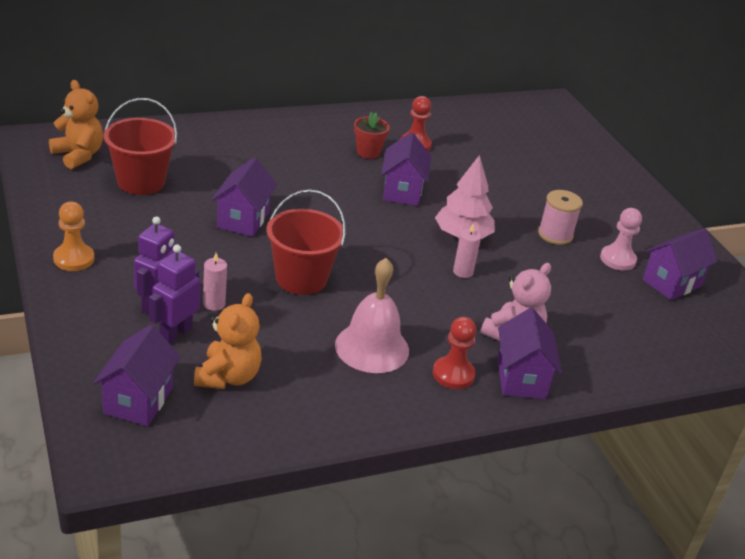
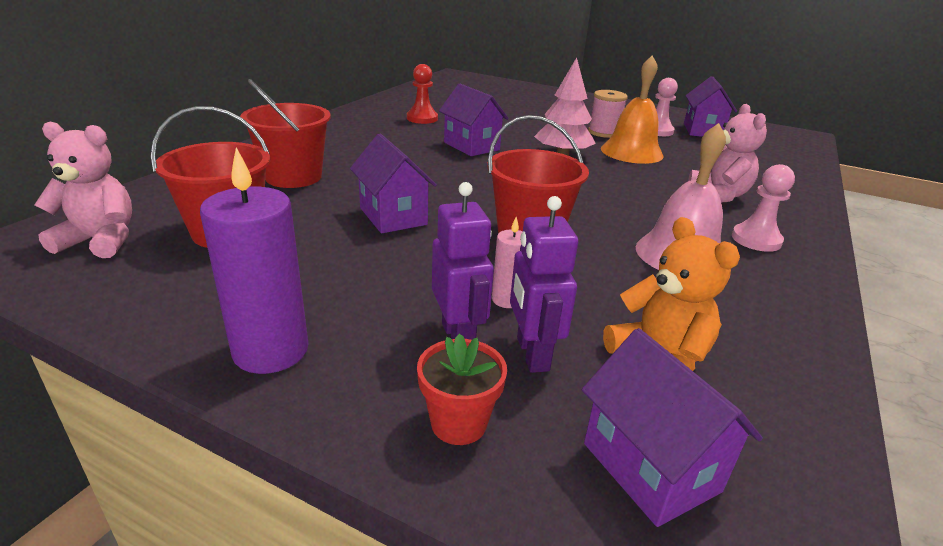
camera: 40 degrees left, 5 degrees down
orange teddy bear [49,80,103,169] -> pink teddy bear [34,122,132,258]
orange pawn [53,202,94,271] -> purple candle [200,148,308,374]
red flower pot [354,112,390,159] -> red flower pot moved to [417,334,507,445]
red pawn [433,317,476,389] -> pink pawn [732,164,795,252]
pink candle [453,223,481,278] -> none
purple house [497,308,562,399] -> none
none -> red bucket [240,79,331,188]
none -> orange bell [601,56,664,164]

